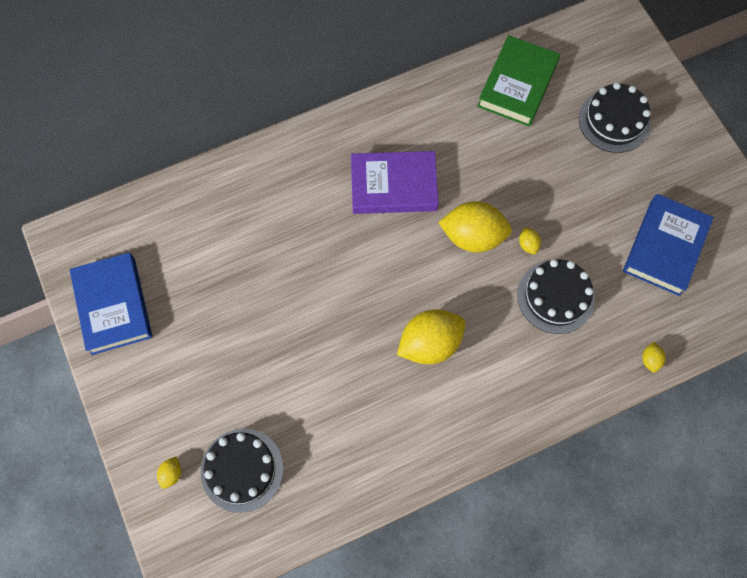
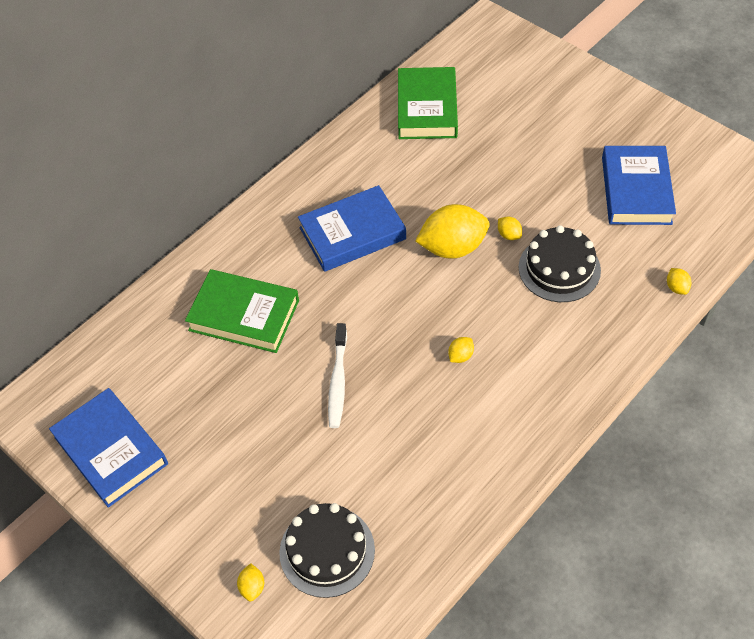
camera: 20 degrees left, 15 degrees down
purple book [351,151,439,214] -> blue book [298,185,406,272]
yellow lemon [397,310,466,364] -> yellow lemon [448,337,474,363], size x0.42
black cake [579,82,651,153] -> none
none -> green book [185,269,299,353]
none -> white toothbrush [328,323,347,428]

